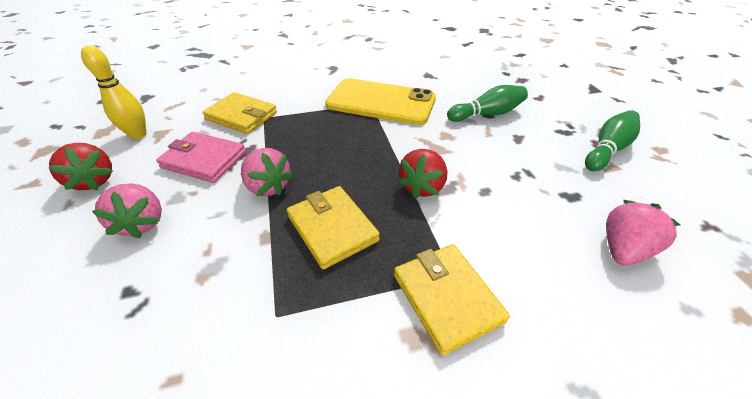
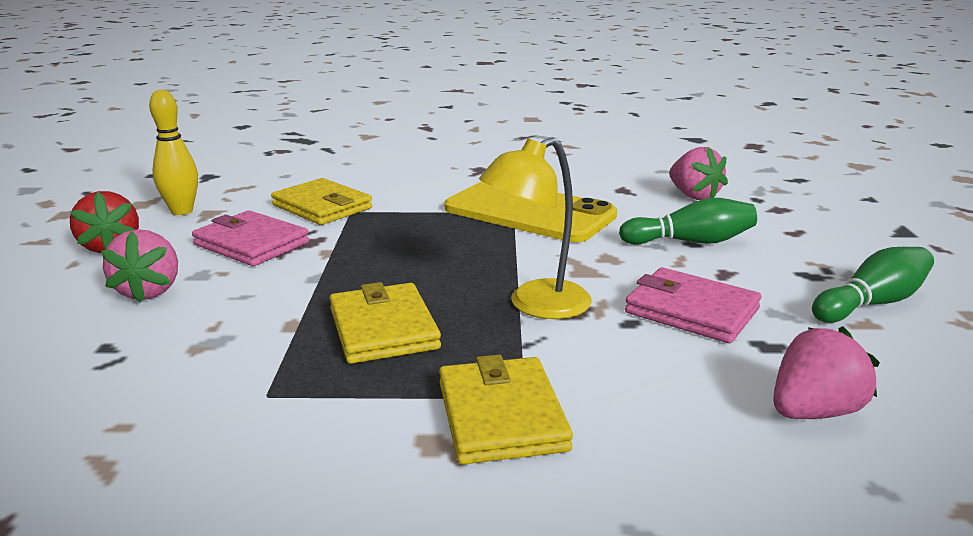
camera: 15 degrees right, 20 degrees down
pink strawberry [241,148,294,196] -> pink strawberry moved to [669,147,728,200]
red strawberry [397,149,447,199] -> yellow lamp [479,137,592,319]
none -> pink wallet [625,267,761,343]

